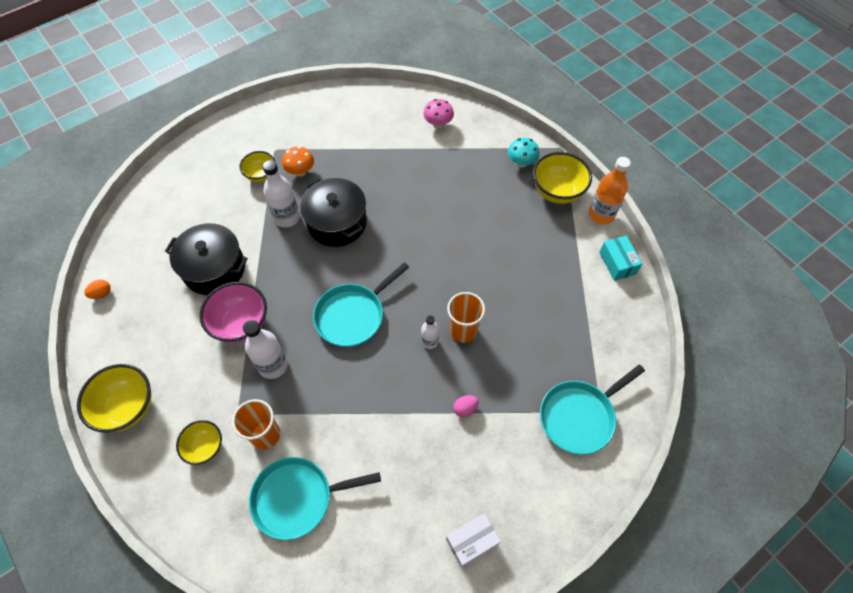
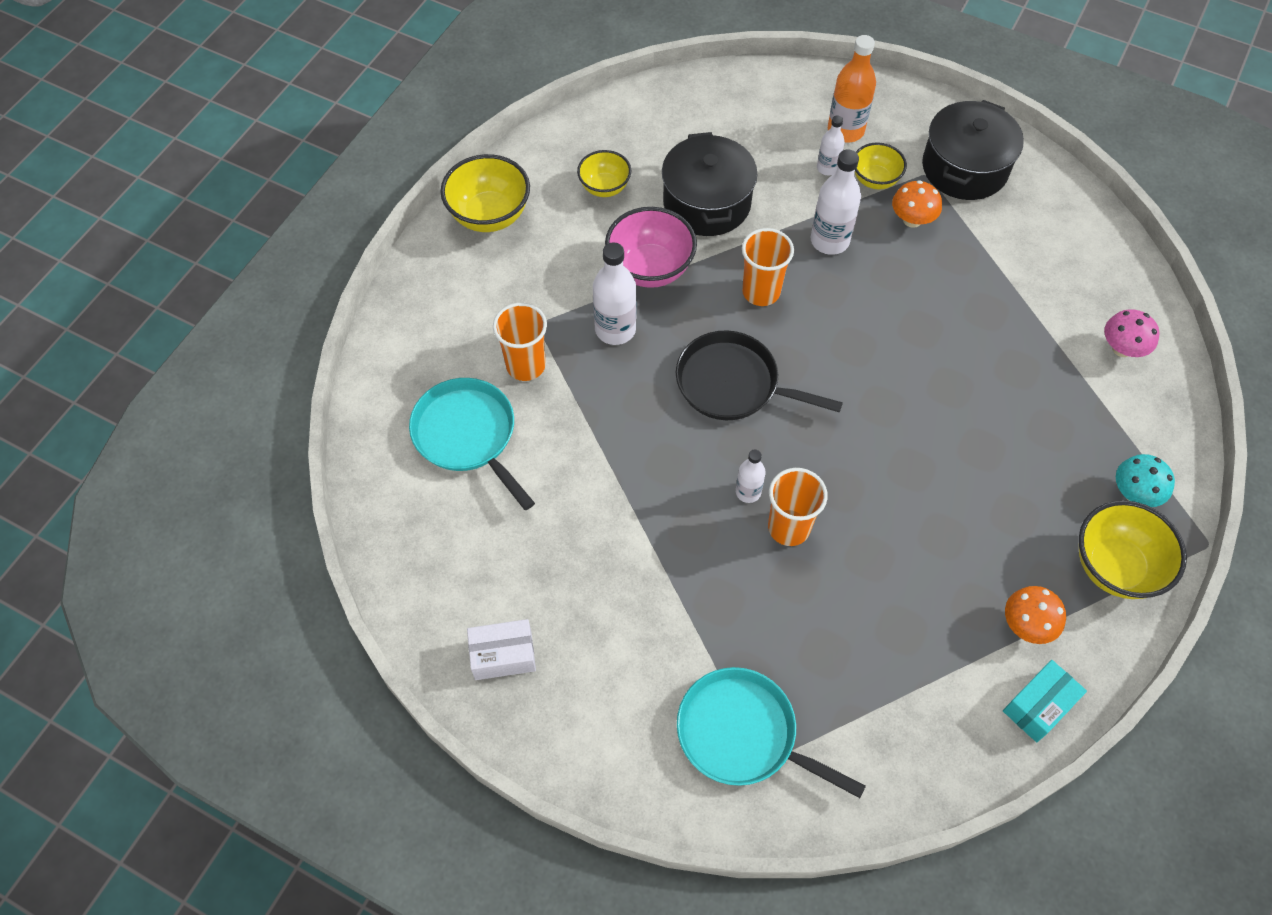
camera: 65 degrees right, 0 degrees up
orange egg [84,280,111,299] -> none
yellow bowl [176,420,222,465] -> yellow bowl moved to [577,150,631,197]
black pot [300,178,367,247] -> black pot moved to [922,100,1024,200]
turquoise pan [313,262,409,347] -> black pan [676,330,843,420]
white box [446,513,501,568] -> white box turned 45 degrees counterclockwise [467,619,536,680]
pink egg [453,395,479,417] -> none
orange bottle [589,157,631,224] -> orange bottle moved to [828,35,876,143]
none -> orange cup [742,228,794,306]
none -> white bottle [817,116,845,175]
none -> orange mushroom [1005,586,1066,644]

